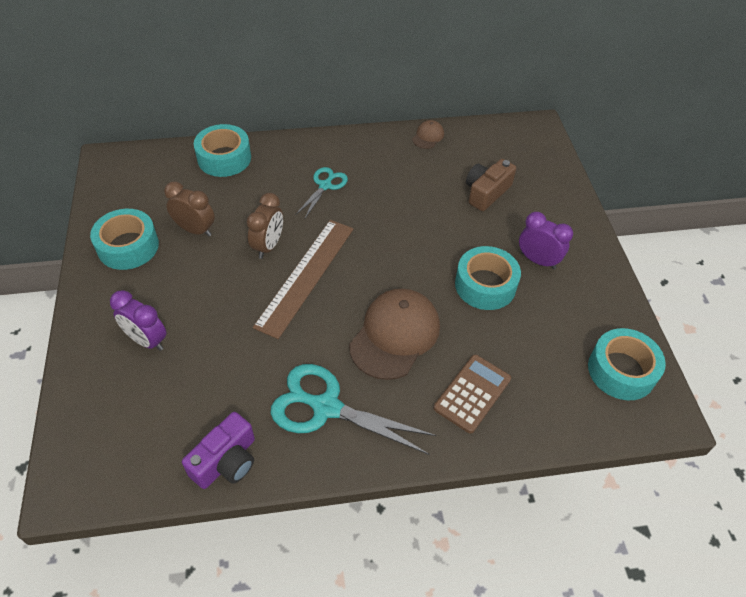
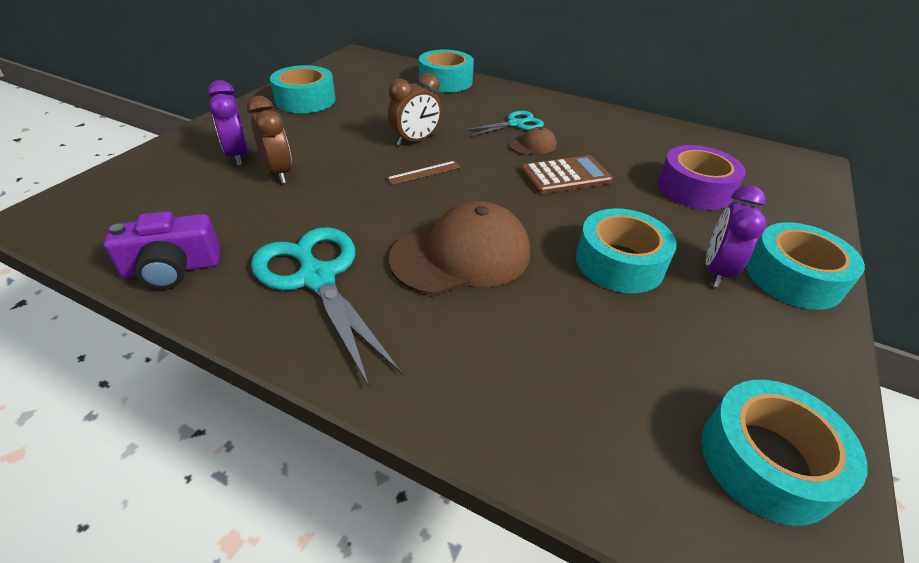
camera: 35 degrees right, 10 degrees down
brown clock [164,182,215,237] -> brown clock moved to [247,96,292,184]
brown ruler [253,220,354,339] -> brown ruler [387,161,461,185], size x0.41
brown cap [412,120,444,149] -> brown cap moved to [510,127,557,155]
brown calculator [433,355,511,434] -> brown calculator moved to [521,155,613,194]
brown camera [466,159,516,211] -> purple tape [658,145,746,210]
purple clock [519,212,573,269] -> purple clock turned 135 degrees counterclockwise [706,185,766,288]
none -> turquoise tape [746,222,865,310]

